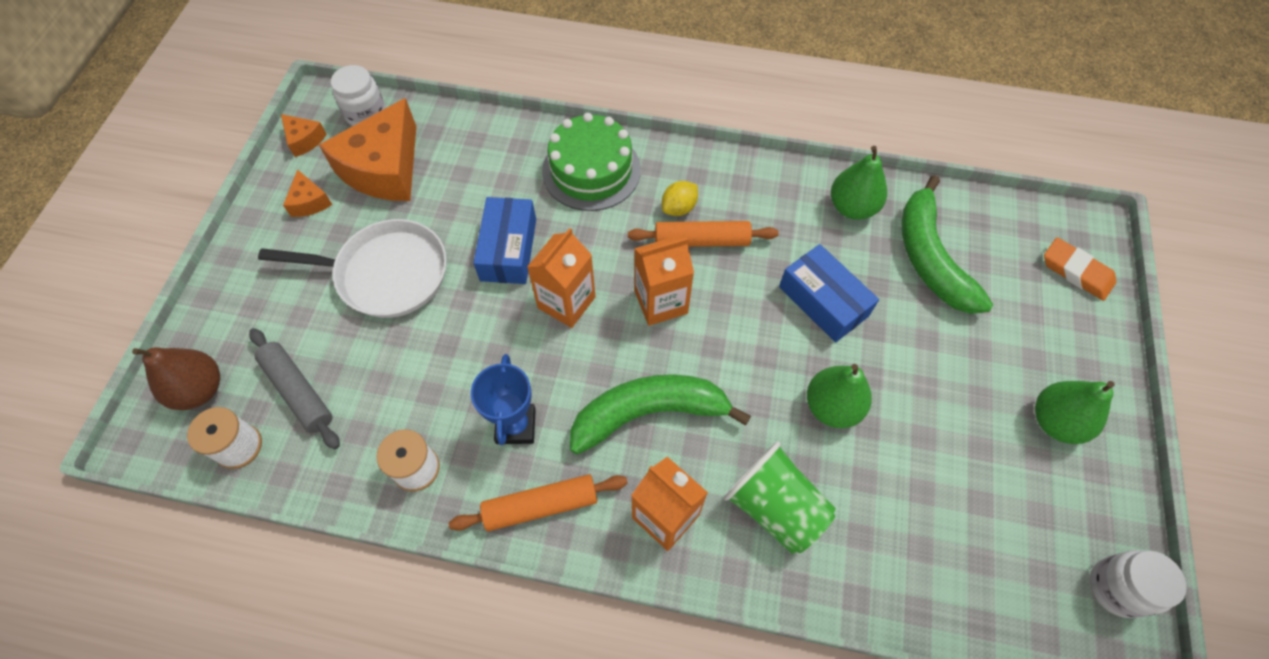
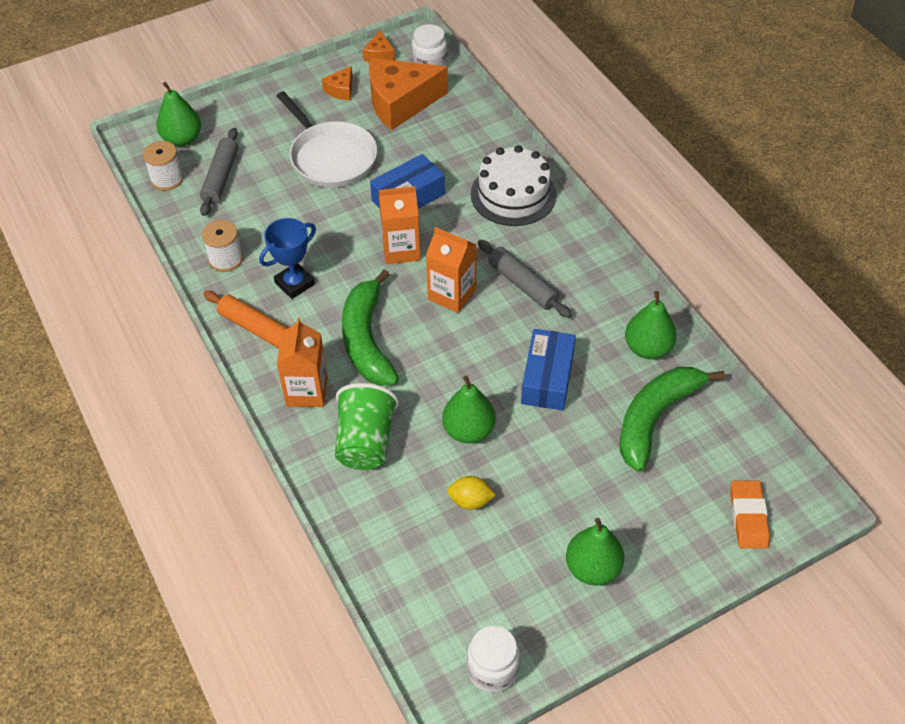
camera: 50 degrees right, 10 degrees down
brown pear [132,347,220,410] -> green pear [157,82,201,146]
green cake [542,113,641,211] -> white cake [471,145,557,226]
green banana [570,374,751,454] -> green banana turned 135 degrees counterclockwise [342,269,399,386]
orange rolling pin [628,221,779,247] -> grey rolling pin [478,240,572,318]
yellow lemon [662,181,698,216] -> yellow lemon moved to [447,476,496,510]

